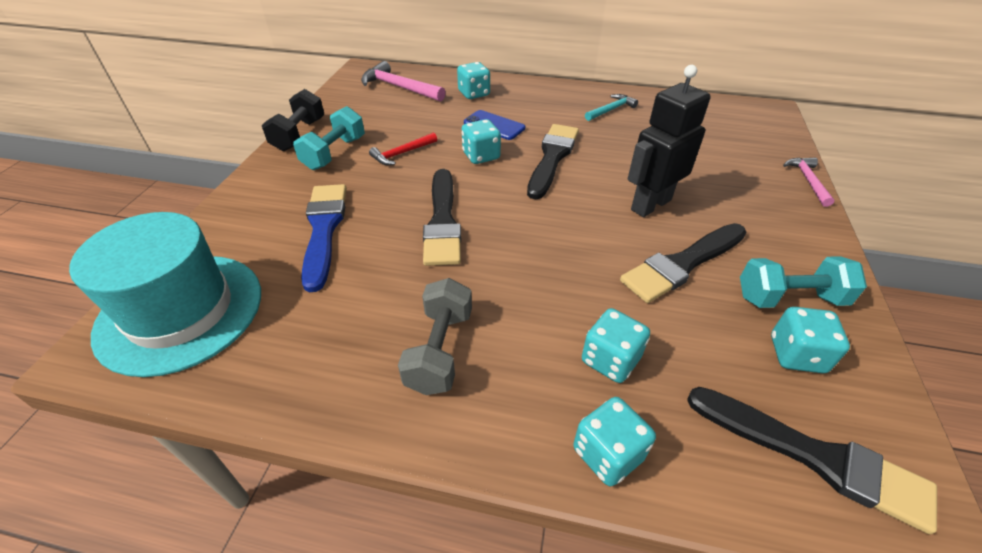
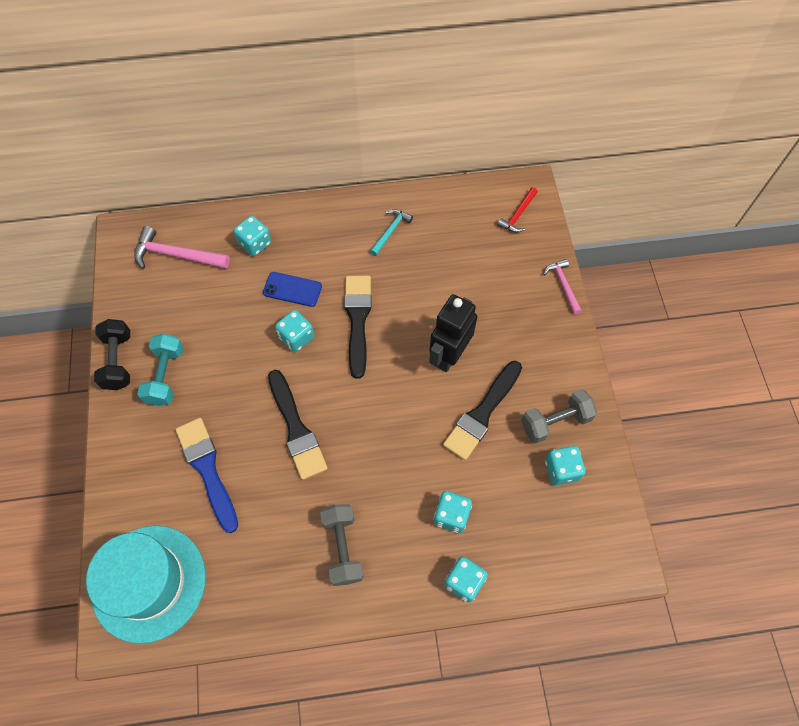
camera: 20 degrees left, 20 degrees up
red hammer [369,132,437,165] -> red hammer moved to [497,187,538,233]
black brush [687,387,937,534] -> none
turquoise dumbbell [740,256,867,308] -> grey dumbbell [521,389,597,443]

